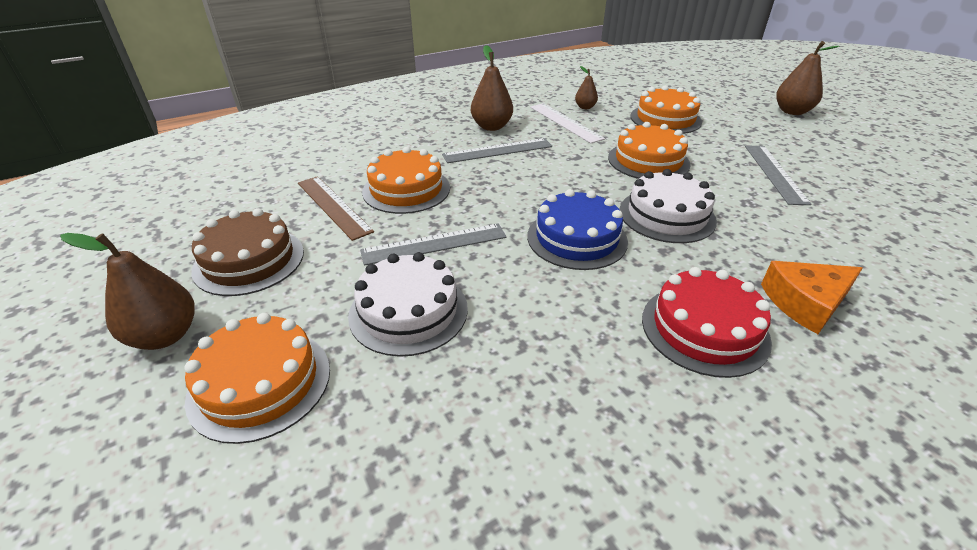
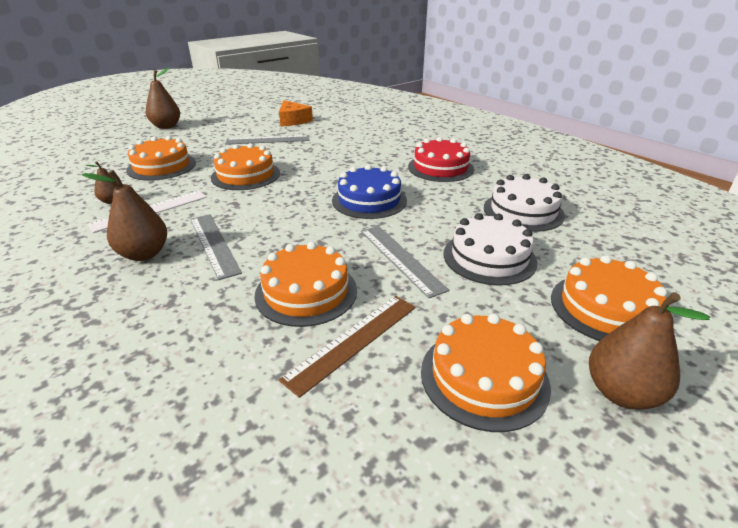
camera: 100 degrees left, 5 degrees down
brown cake [191,208,304,296] -> orange cake [421,313,551,432]
white cake [620,169,717,243] -> white cake moved to [484,174,565,232]
orange cheese [761,261,863,334] -> orange cheese moved to [279,100,313,126]

